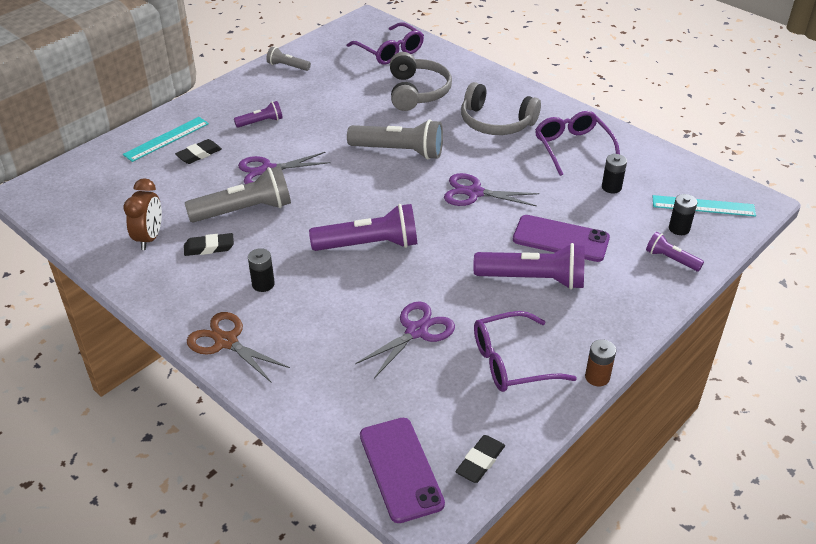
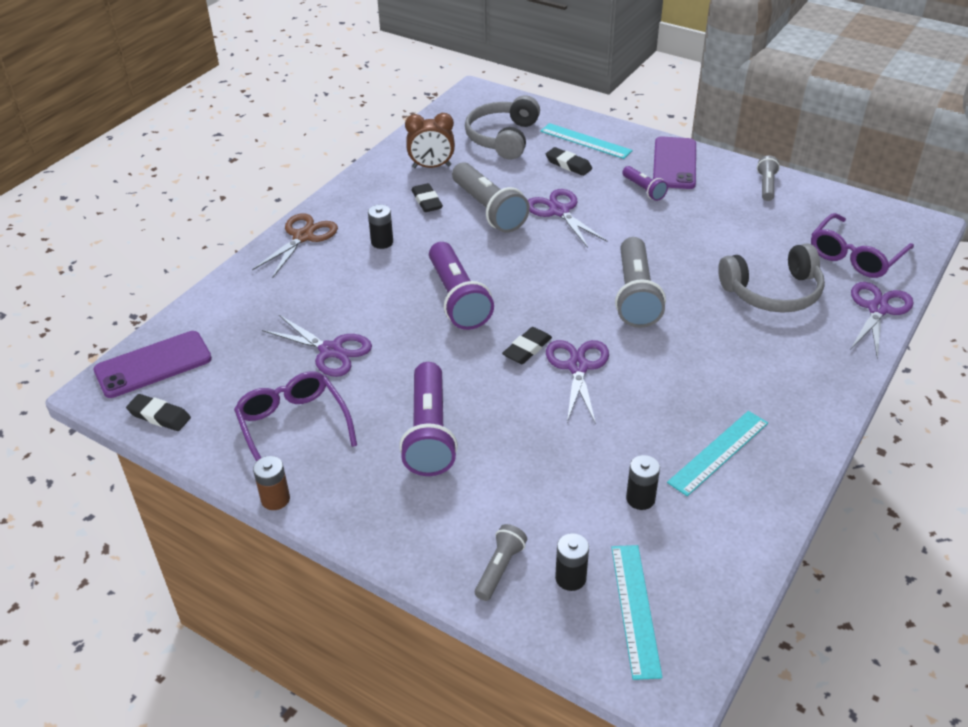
camera: 80 degrees right, 0 degrees up
grey headphones [461,82,541,135] -> grey headphones moved to [465,95,540,159]
purple phone [513,215,610,262] -> purple phone moved to [653,137,696,189]
purple glasses [535,111,620,176] -> turquoise ruler [667,411,768,496]
purple flashlight [646,232,704,271] -> grey flashlight [475,524,527,601]
none -> black eraser [502,327,552,364]
none -> purple scissors [850,282,914,358]

